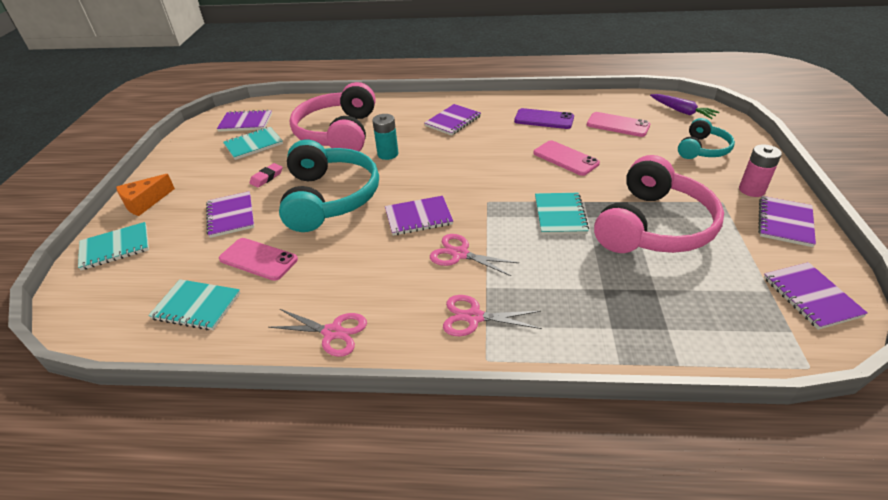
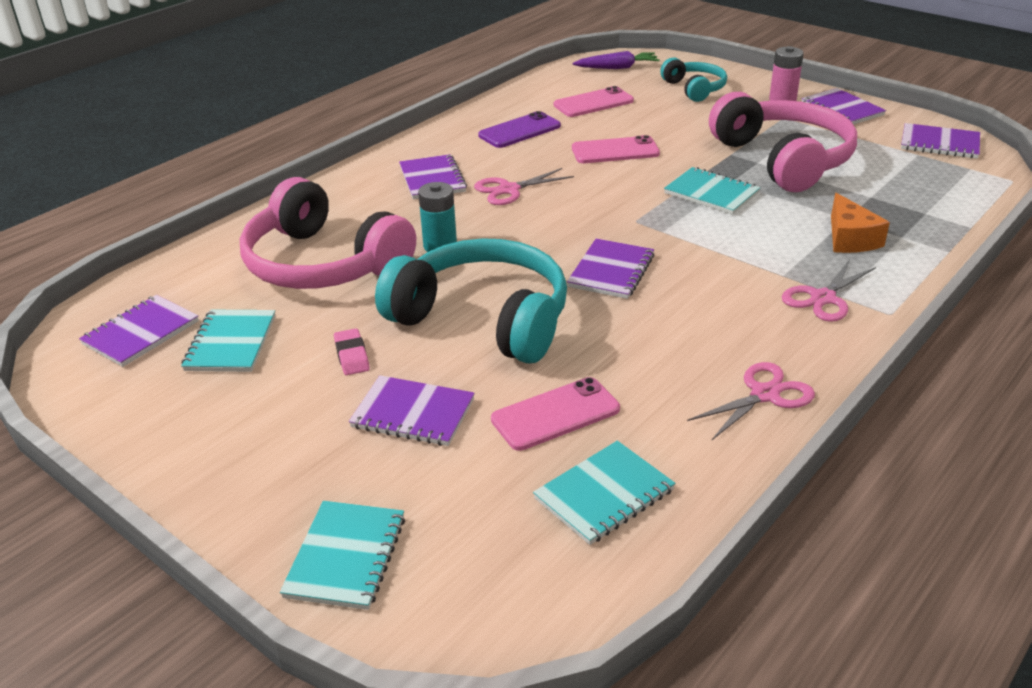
camera: 55 degrees left, 5 degrees down
orange cheese [116,174,175,216] -> orange cheese moved to [831,193,890,253]
pink scissors [430,234,519,276] -> pink scissors moved to [474,168,574,205]

